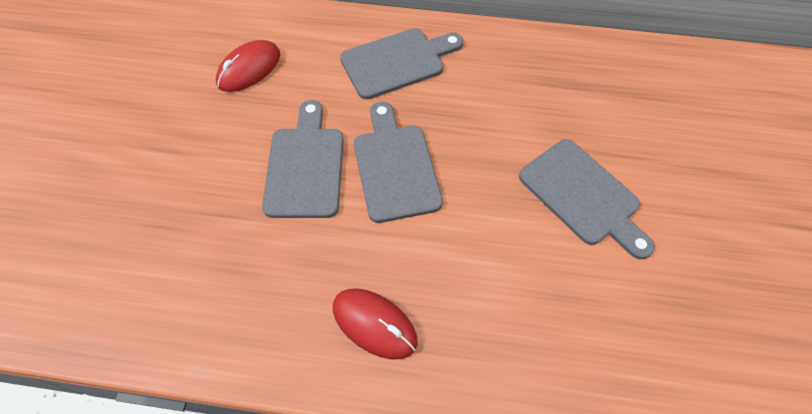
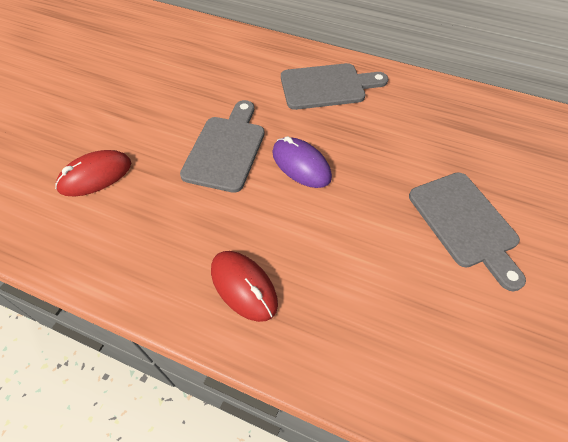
camera: 15 degrees right, 5 degrees down
red mouse [216,40,280,92] -> red mouse moved to [55,150,131,196]
grey cutting board [354,102,443,223] -> purple mouse [272,136,332,188]

